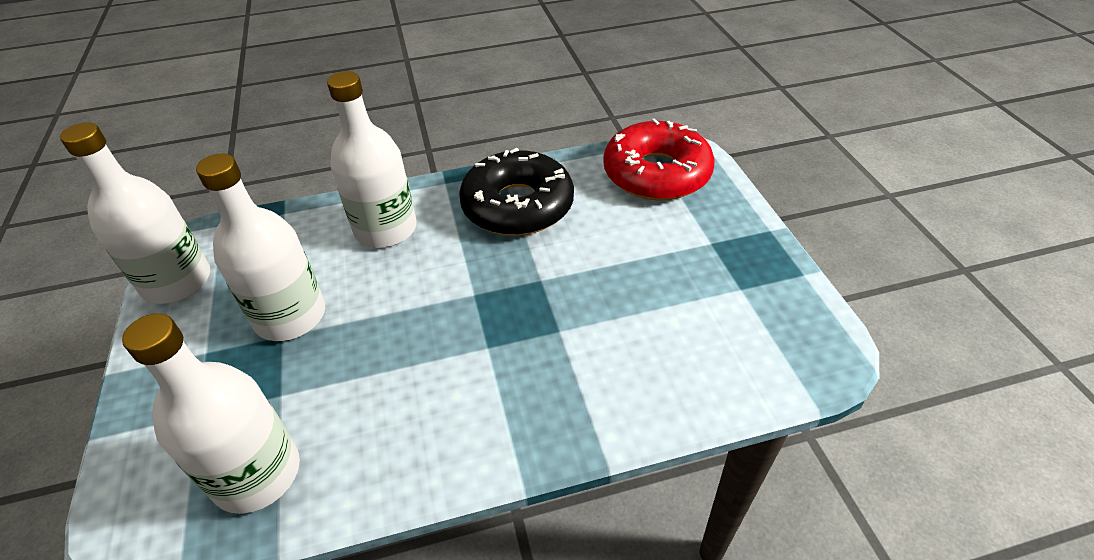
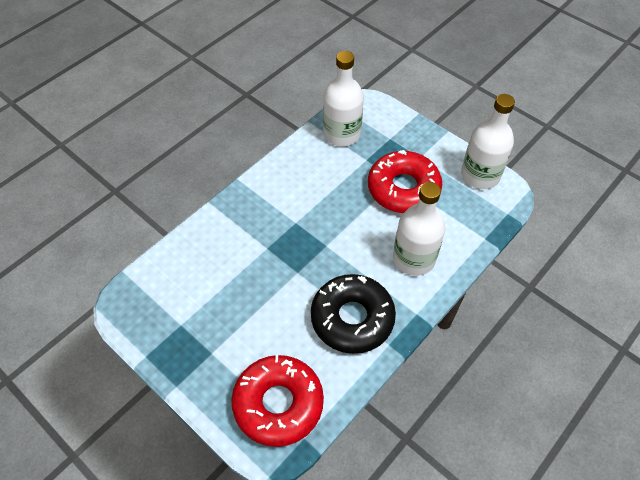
camera: 145 degrees right, 10 degrees up
white bottle [196,153,325,341] -> red donut [368,150,442,213]

